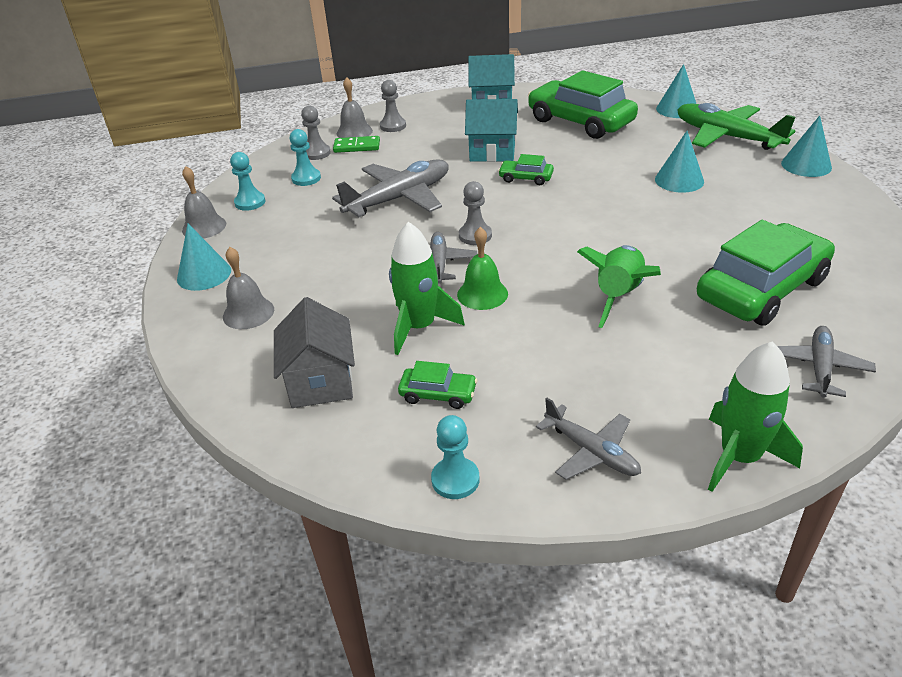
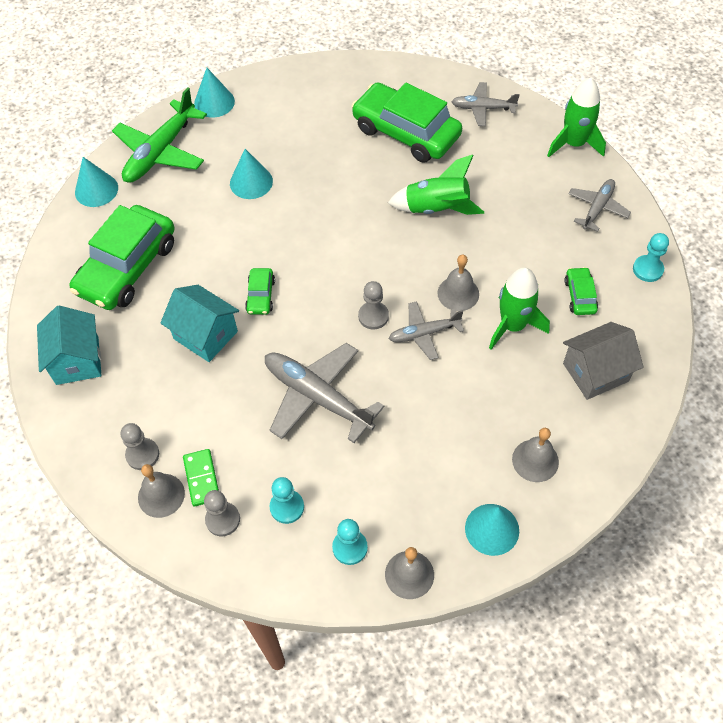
camera: 105 degrees left, 20 degrees up
green bell [457,227,508,310] -> grey bell [437,255,479,311]
turquoise house [465,99,518,162] -> turquoise house turned 45 degrees counterclockwise [161,285,239,362]

